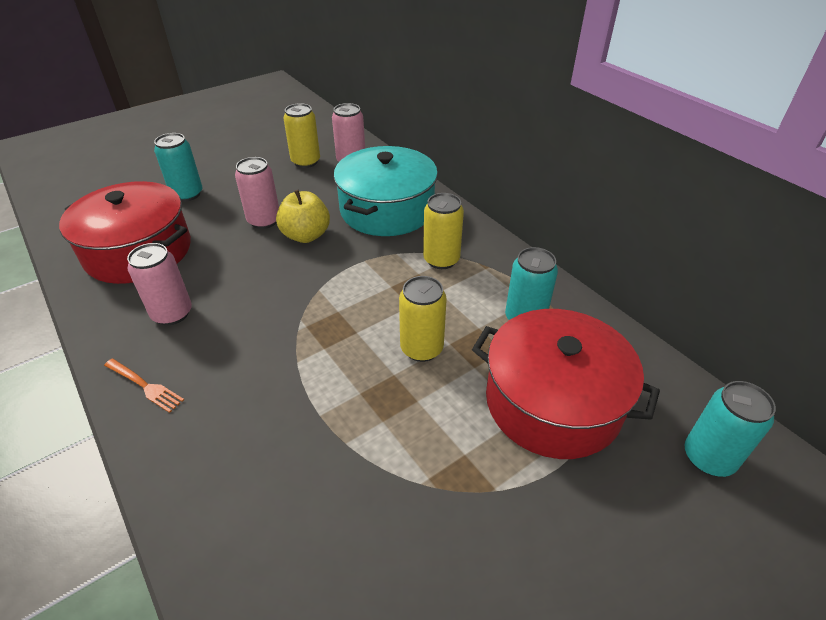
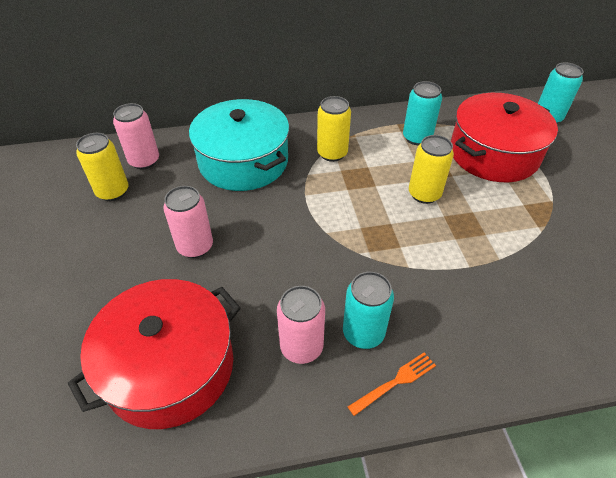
camera: 65 degrees left, 5 degrees up
turquoise can [154,133,202,202] -> turquoise can moved to [343,272,394,349]
yellow apple [276,190,330,243] -> none

